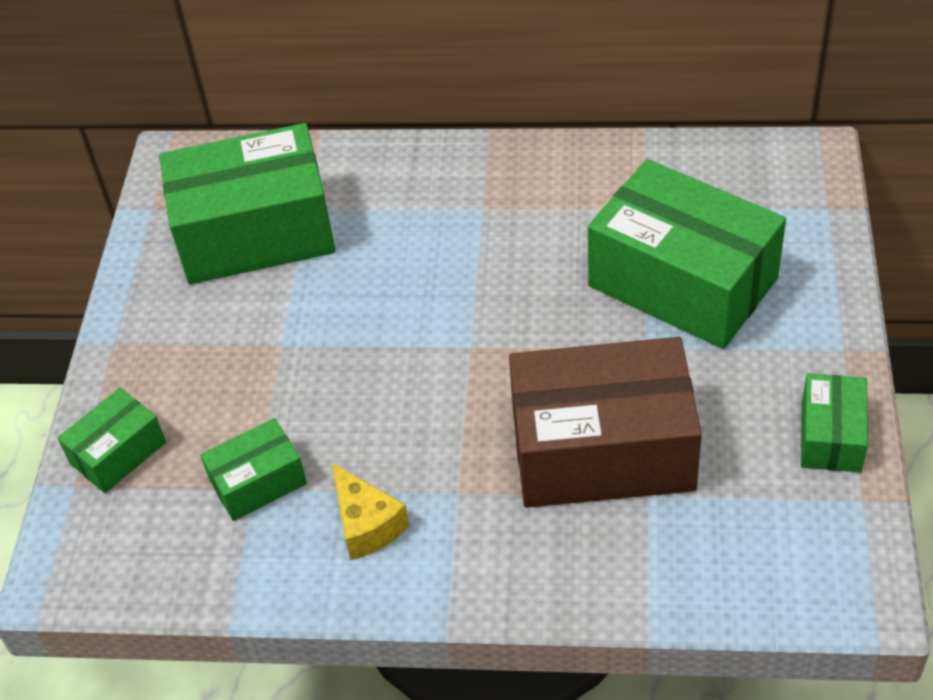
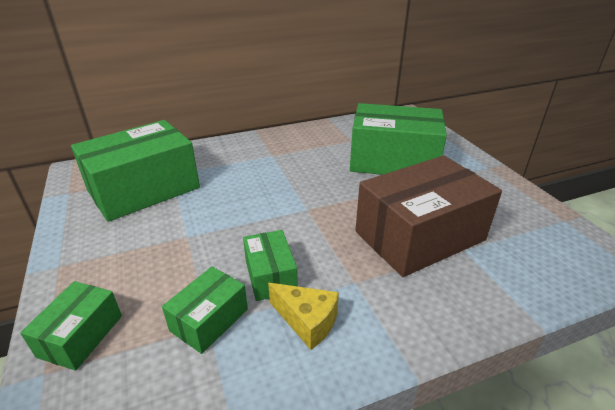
camera: 30 degrees left, 15 degrees down
green box [801,373,868,472] -> green box moved to [243,230,298,301]

